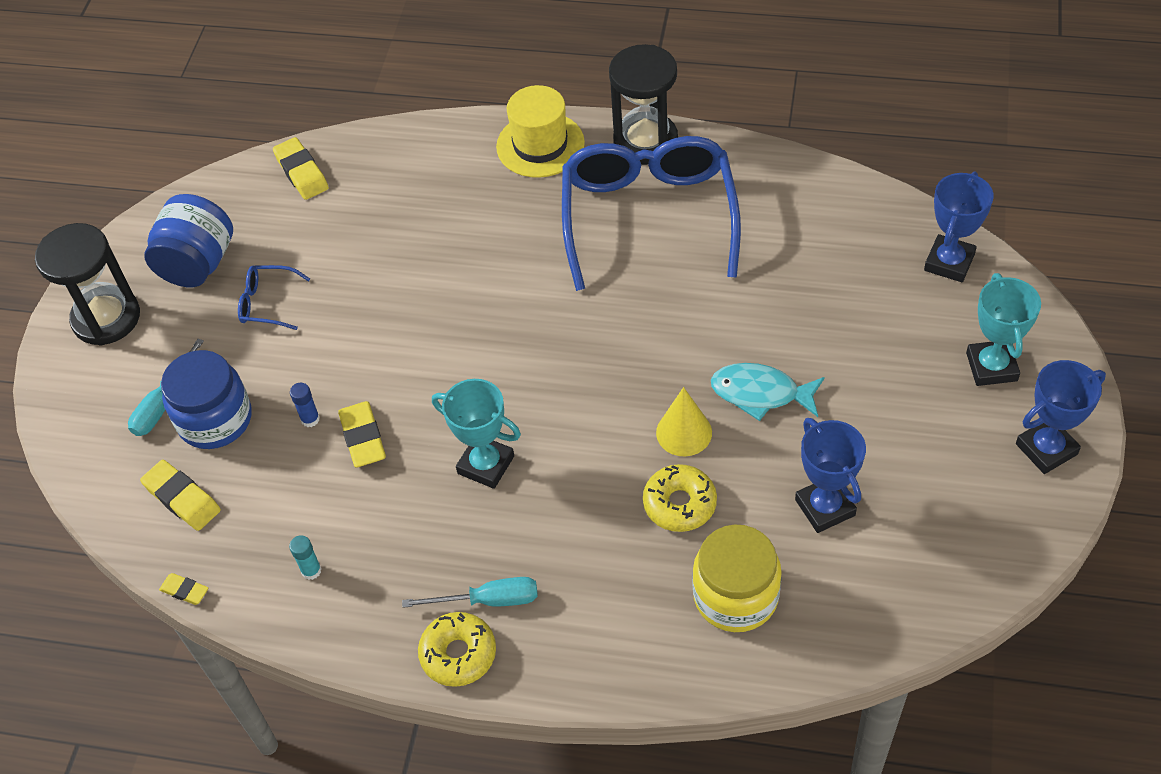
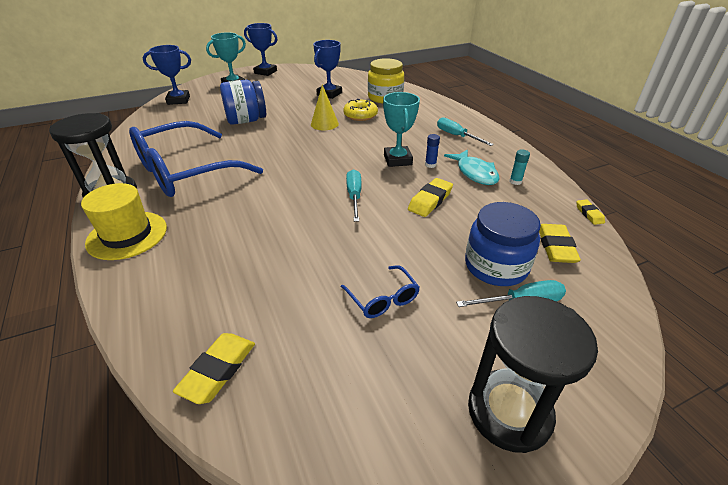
camera: 130 degrees left, 15 degrees down
blue jar [144,194,233,287] -> blue jar moved to [220,80,266,125]
blue glue stick [290,383,320,427] -> blue glue stick moved to [425,134,440,168]
yellow donut [418,612,496,687] -> none
turquoise fish [711,363,825,421] -> turquoise fish moved to [444,149,500,185]
none -> turquoise screwdriver [346,169,361,222]

